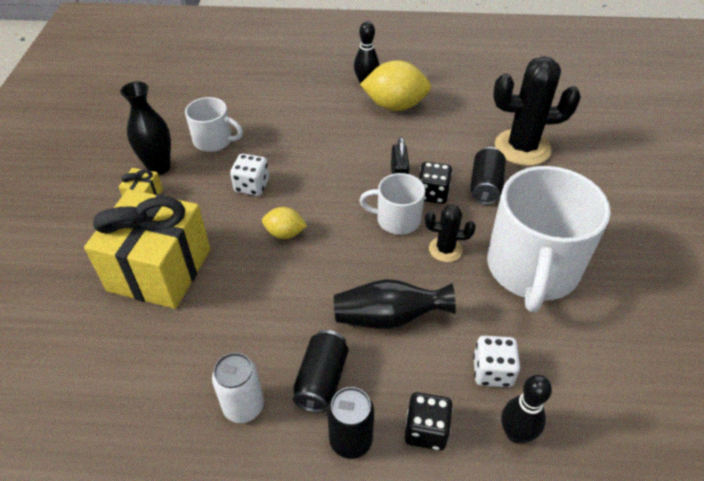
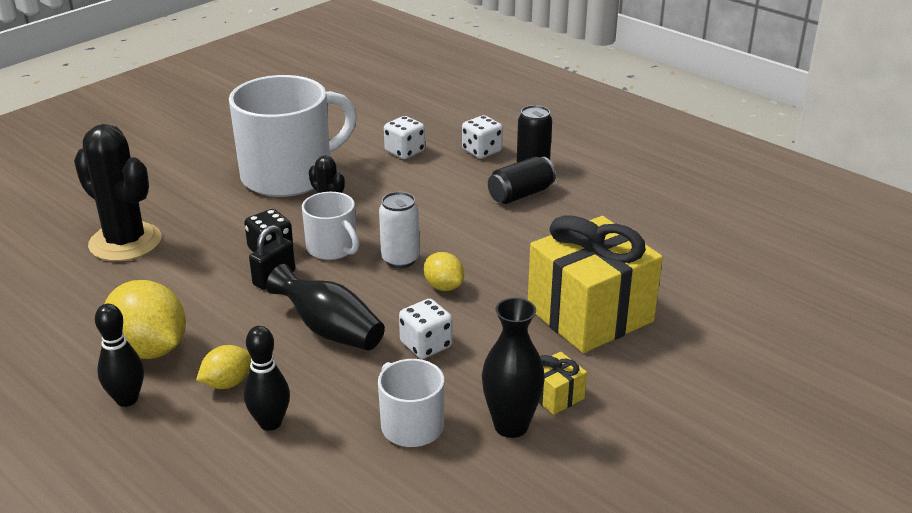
camera: 140 degrees left, 15 degrees down
white can [212,353,264,423] -> white can moved to [379,192,419,268]
black vase [334,279,456,329] -> black vase moved to [266,264,385,350]
black dice [404,392,453,451] -> white dice [462,115,503,159]
black can [470,147,506,205] -> none
black bowling pin [501,375,552,443] -> black bowling pin moved to [244,326,290,431]
none -> yellow lemon [196,345,251,389]

